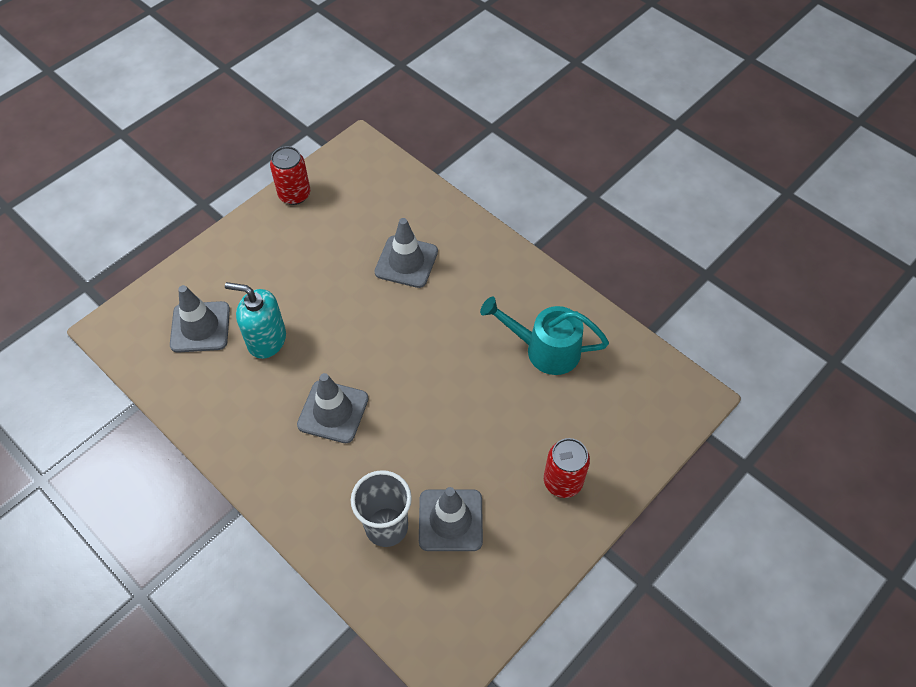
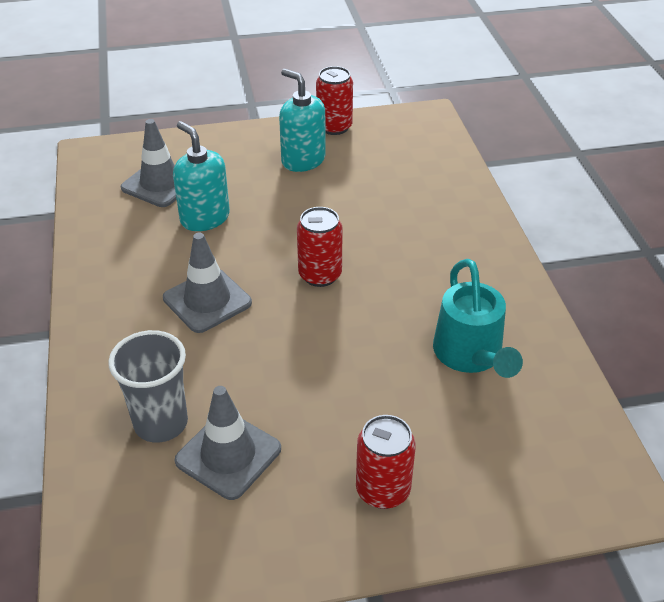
camera: 35 degrees right, 15 degrees down
grey traffic cone [374,218,438,288] -> none
turquoise watering can [480,297,609,375] -> turquoise watering can turned 150 degrees counterclockwise [433,259,523,378]
none -> turquoise soap dispenser [279,69,326,172]
none -> red can [297,207,343,287]

